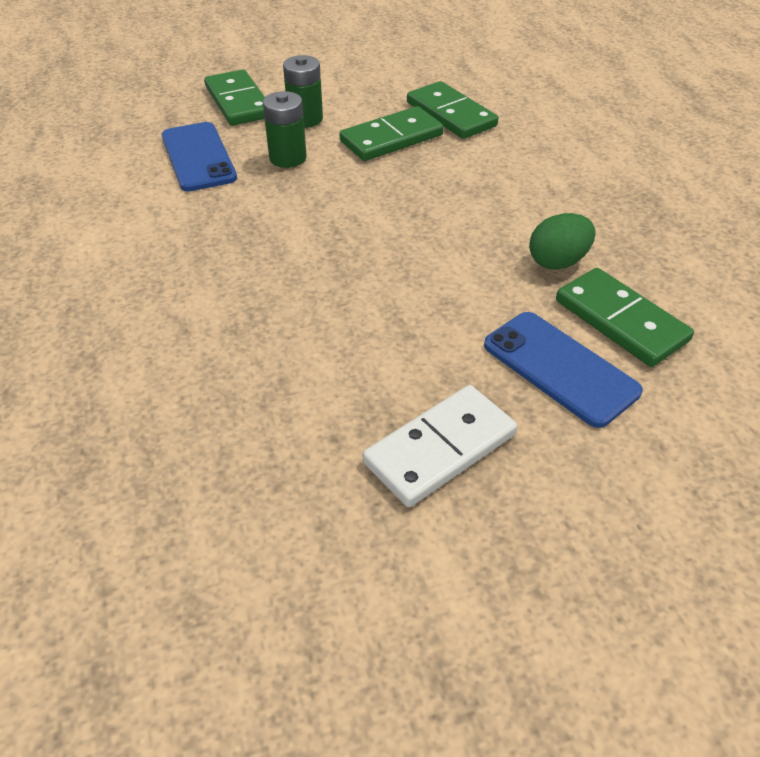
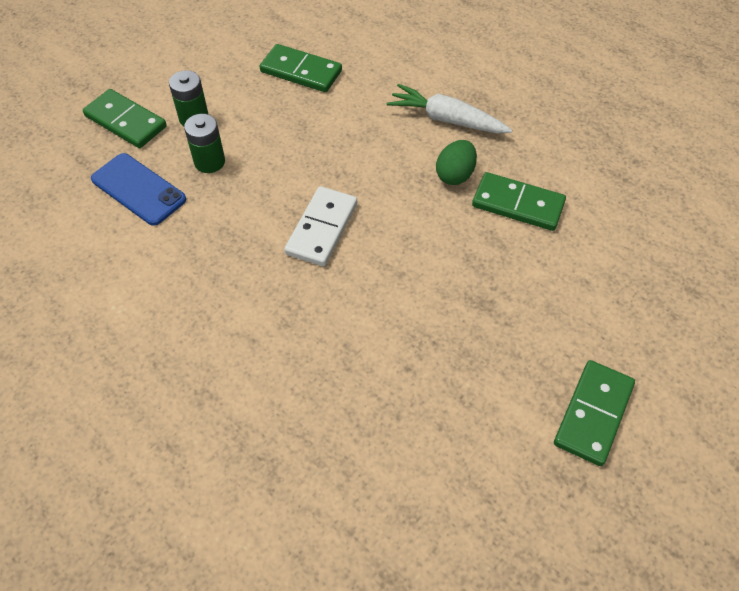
camera: 30 degrees left, 10 degrees up
green domino [340,106,444,161] -> green domino moved to [554,360,635,466]
white domino [363,385,517,507] -> white domino moved to [284,186,357,266]
blue phone [484,312,643,428] -> none
none -> white carrot [387,84,512,133]

